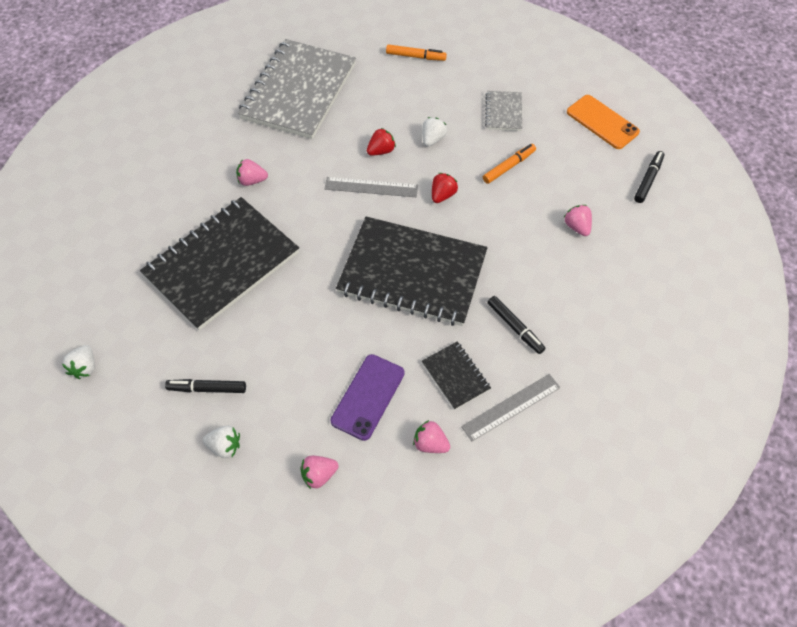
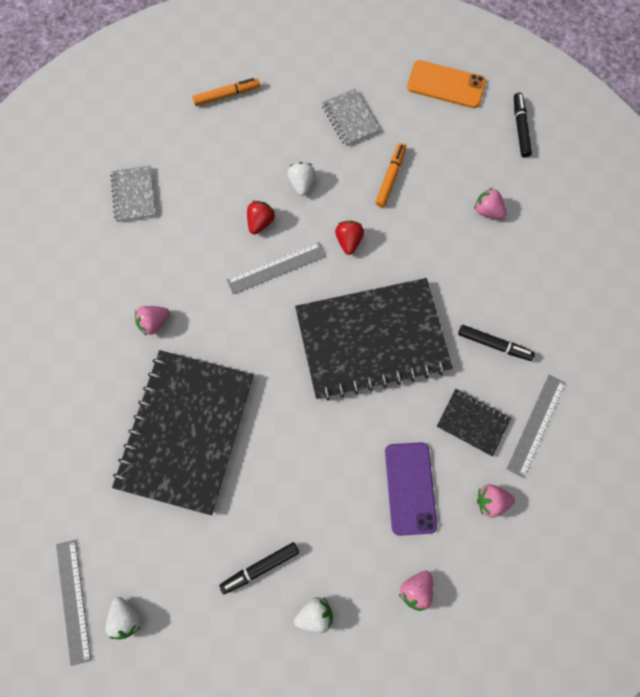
camera: 30 degrees left, 15 degrees up
grey notebook [238,39,356,139] -> grey notebook [110,165,156,222], size x0.44
none -> grey ruler [56,540,91,666]

